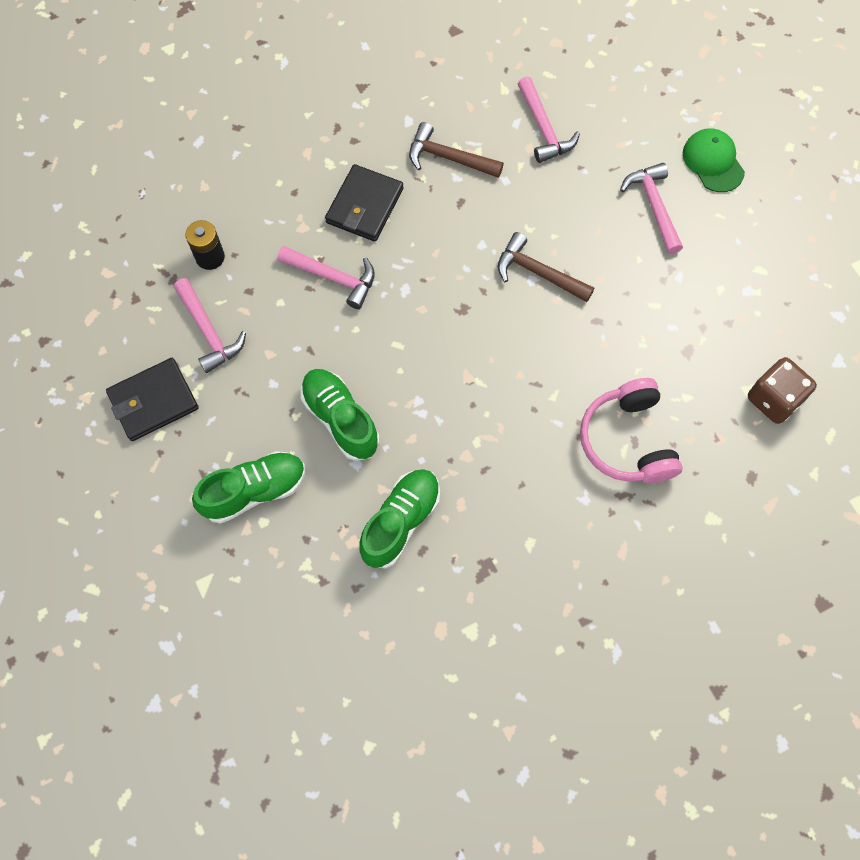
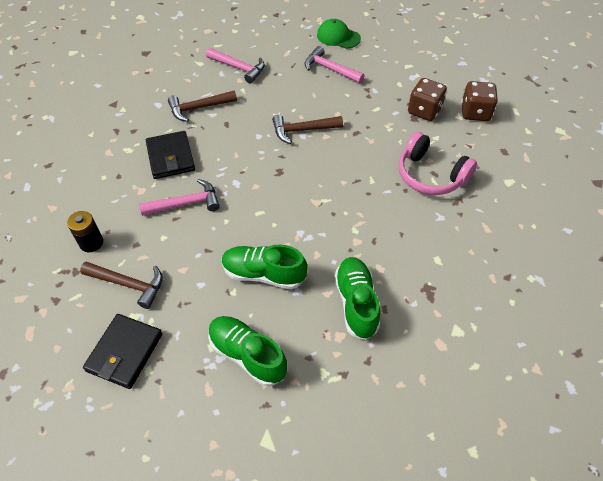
camera: 40 degrees left, 15 degrees down
pink hammer [174,278,246,373] -> brown hammer [80,261,163,309]
green shoe [192,451,305,523] -> green shoe turned 75 degrees counterclockwise [208,316,287,386]
none -> brown dice [408,78,447,121]

